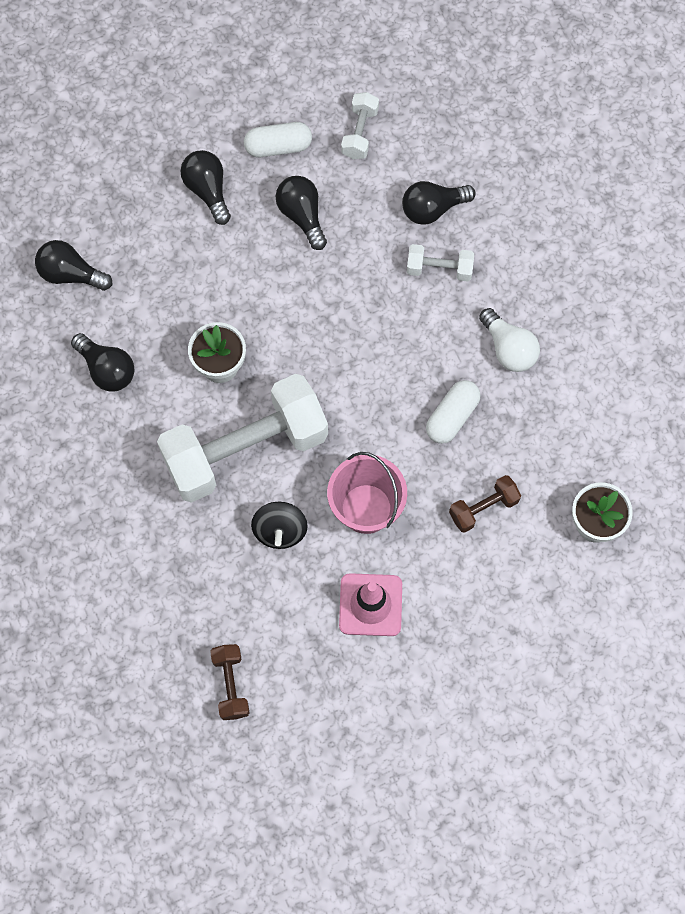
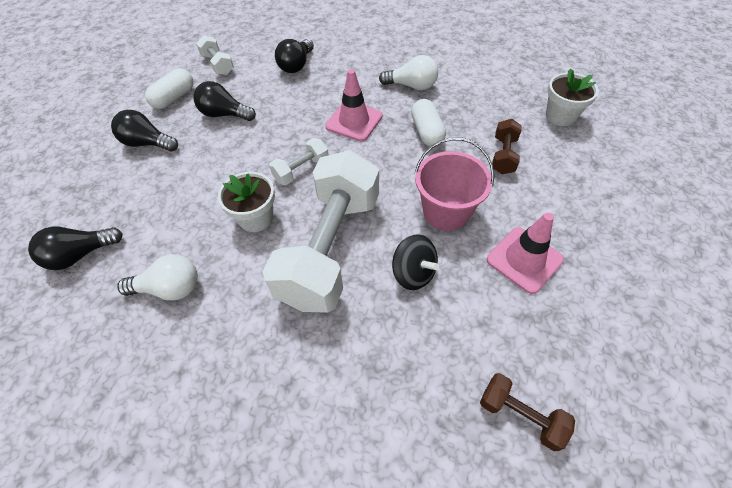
camera: 45 degrees left, 15 degrees down
black light bulb [71,333,134,392] -> white light bulb [117,254,198,301]
white dumbbell [407,244,474,282] -> white dumbbell moved to [269,138,328,185]
none -> pink traffic cone [325,69,382,141]

